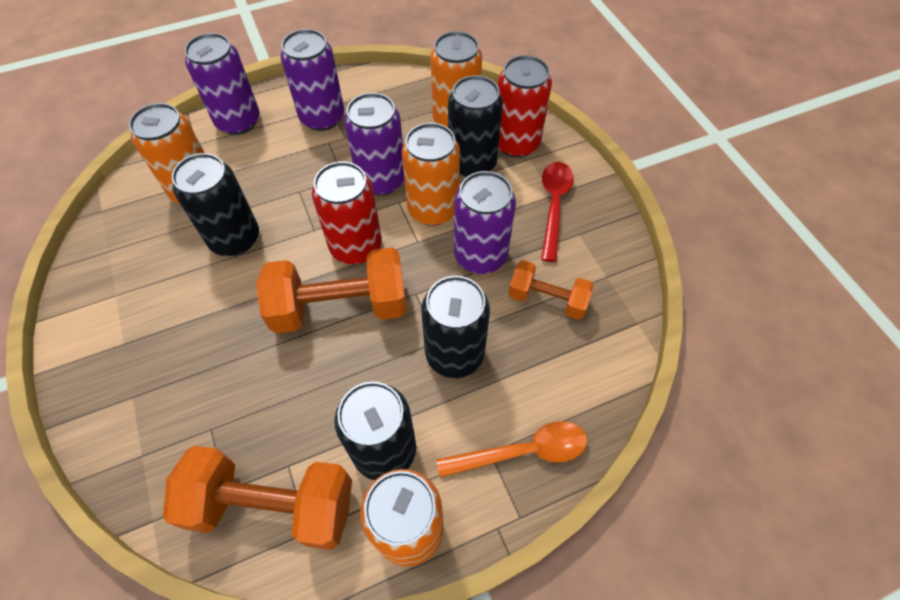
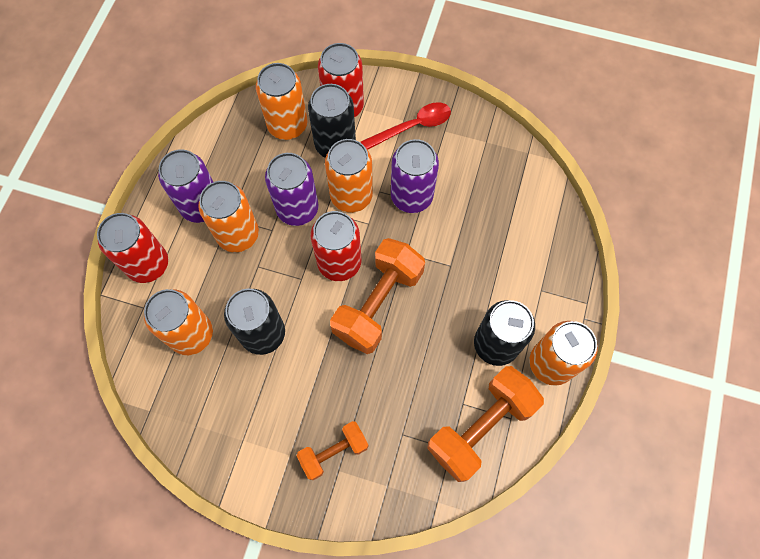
camera: 50 degrees left, 10 degrees up
purple can [184,33,260,135] -> red can [97,213,168,283]
black can [421,276,490,378] -> none
orange spoon [436,421,587,478] -> none
orange dumbbell [508,260,594,320] -> orange dumbbell moved to [296,421,368,480]
red spoon [541,162,574,262] -> red spoon turned 105 degrees clockwise [361,102,451,150]
none -> orange can [198,181,259,252]

